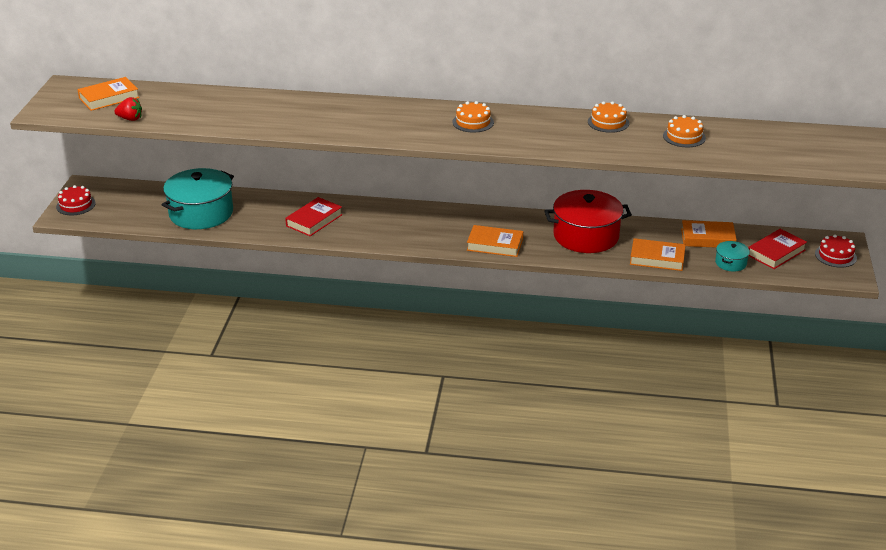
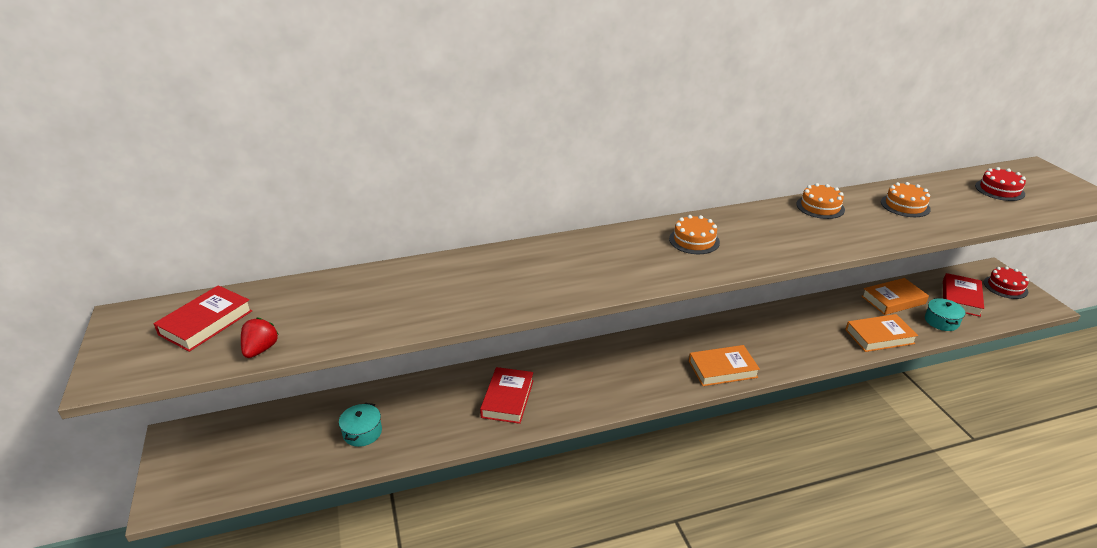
camera: 25 degrees left, 0 degrees up
red cake [56,185,96,215] -> red cake moved to [975,167,1026,201]
orange book [77,77,140,111] -> red book [153,285,252,352]
red strawberry [114,97,142,121] -> red strawberry turned 60 degrees counterclockwise [241,318,278,358]
turquoise pot [162,168,234,229] -> turquoise pot [339,403,382,447], size x0.46
red pot [544,190,632,253] -> none

